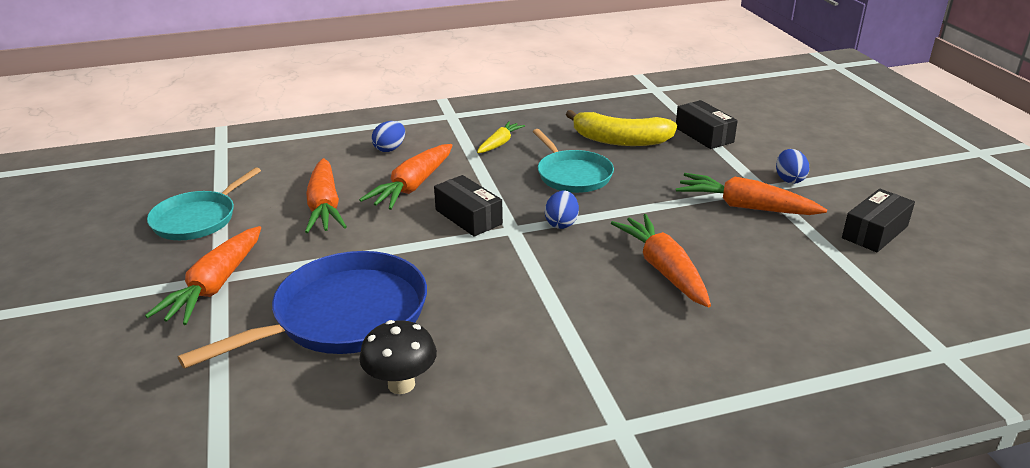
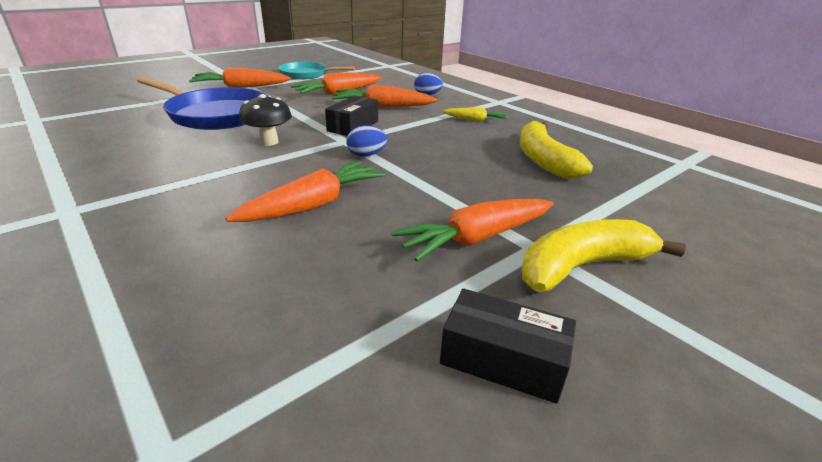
camera: 65 degrees right, 0 degrees up
black mushroom [359,320,437,394] -> black mushroom moved to [239,94,292,146]
turquoise pan [533,129,614,193] -> none
black box [676,100,738,149] -> none
orange carrot [676,173,827,215] -> orange carrot turned 120 degrees counterclockwise [391,199,554,261]
blue egg [776,149,809,184] -> yellow banana [522,219,686,292]

